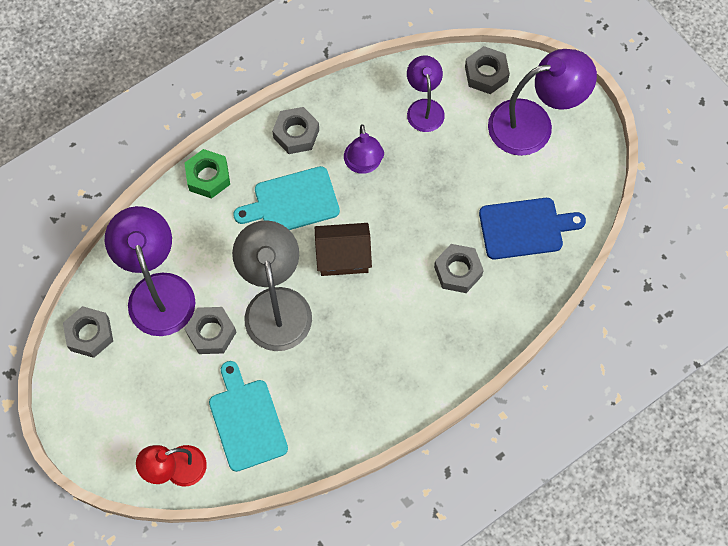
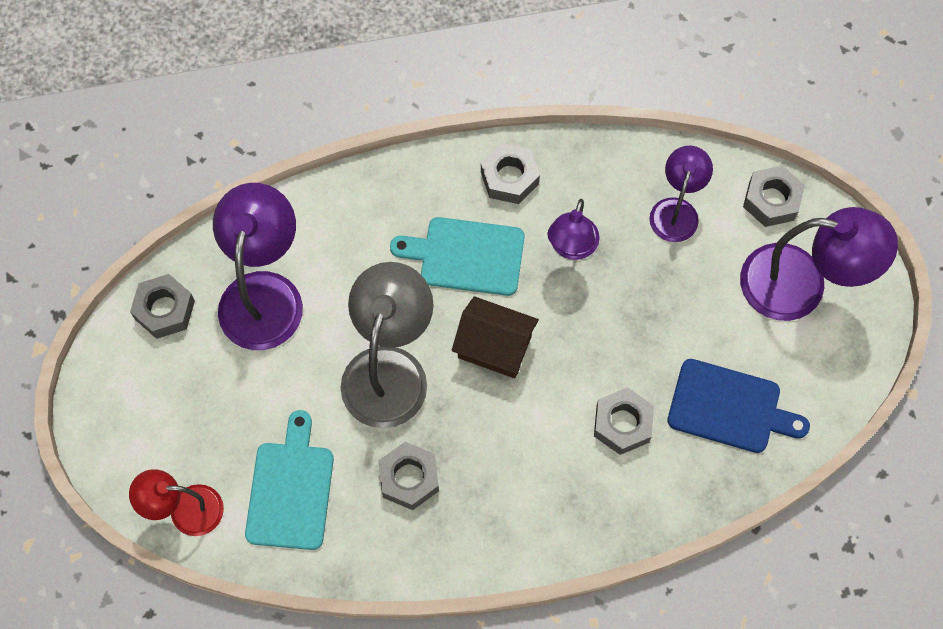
camera: 25 degrees right, 0 degrees up
green nut [184,149,230,199] -> none
grey nut [184,307,237,354] -> grey nut moved to [379,442,439,510]

